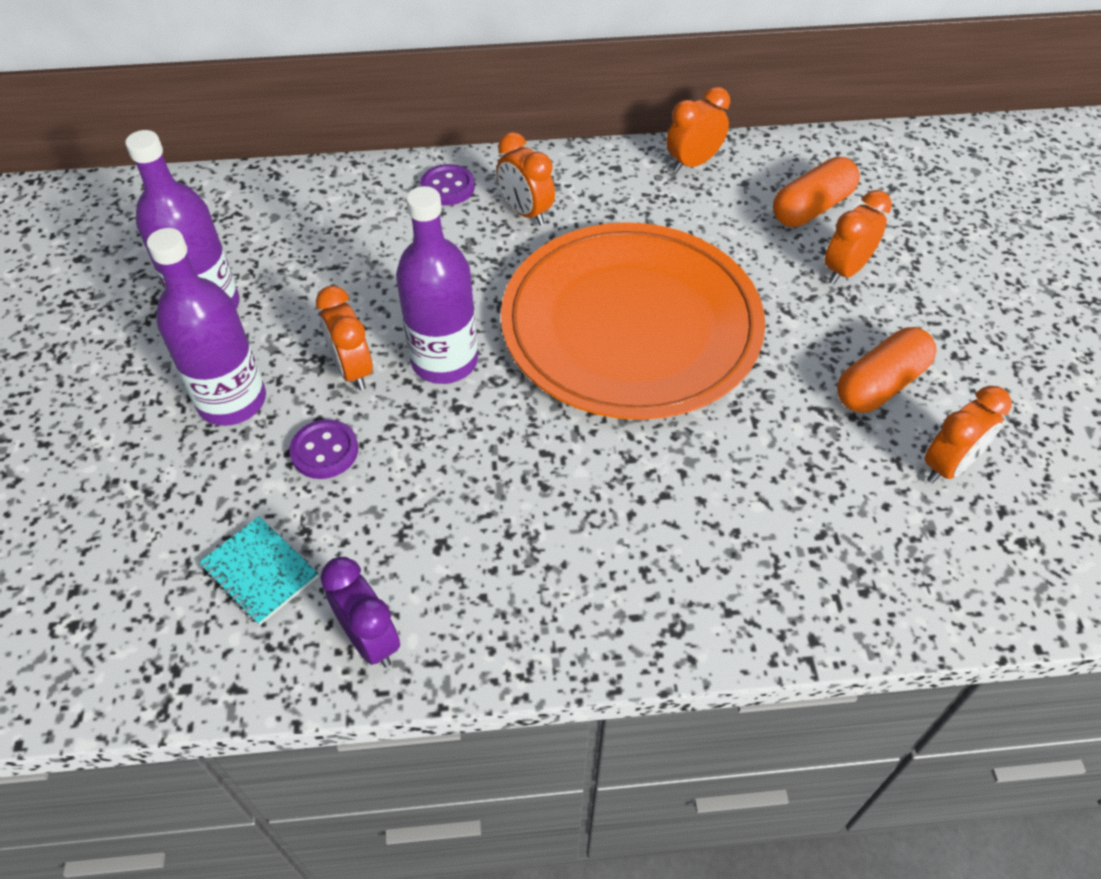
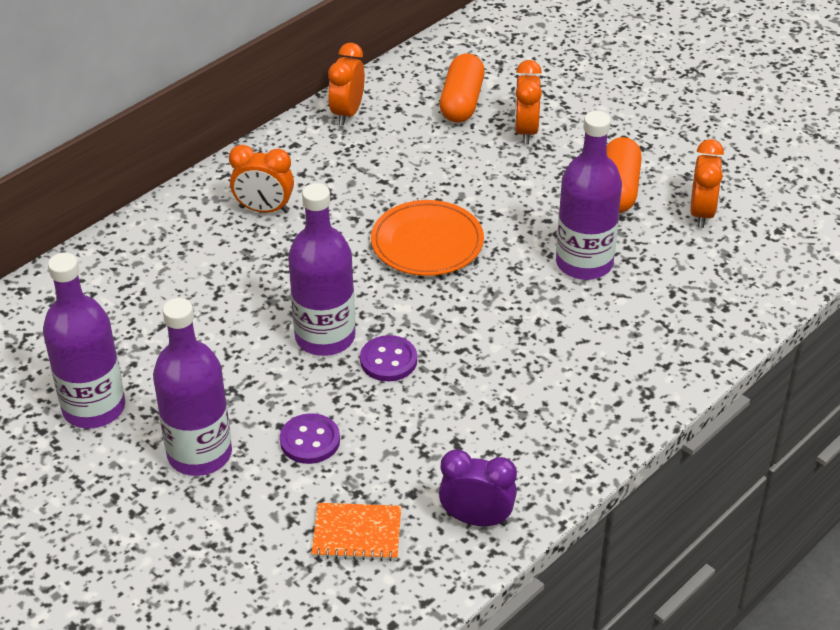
camera: 40 degrees left, 10 degrees down
turquoise notebook [199,516,319,625] -> orange notebook [311,503,401,561]
orange clock [316,286,373,390] -> none
purple button [420,164,475,206] -> purple button moved to [360,335,417,381]
orange plate [501,222,765,420] -> orange plate [371,200,484,276], size x0.50
none -> purple bottle [556,111,622,280]

